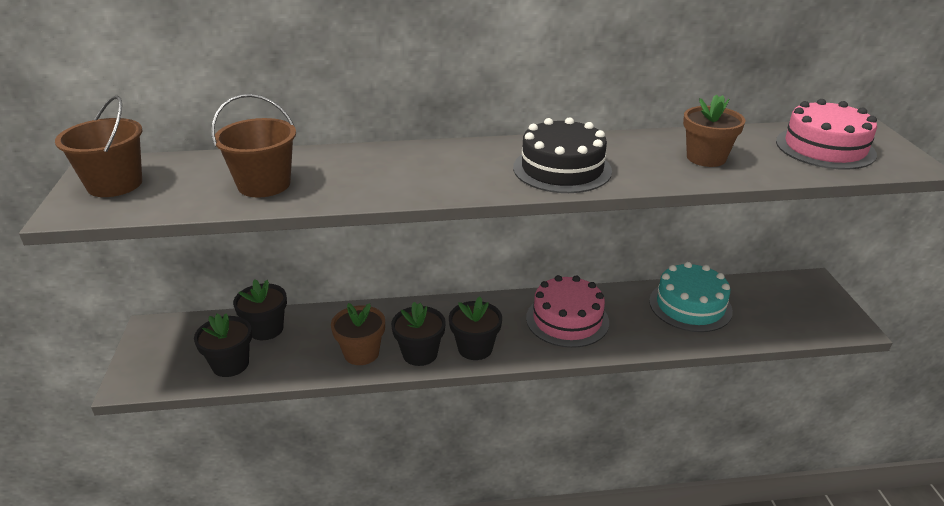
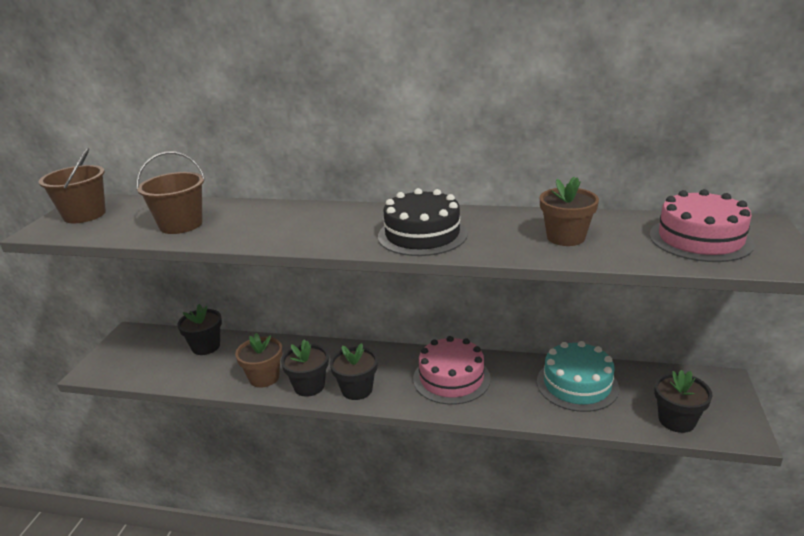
camera: 20 degrees right, 5 degrees down
black flower pot [194,313,252,377] -> black flower pot moved to [654,370,712,433]

